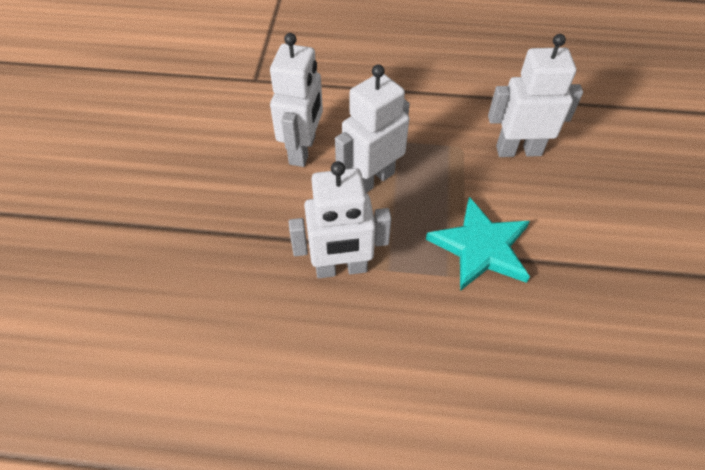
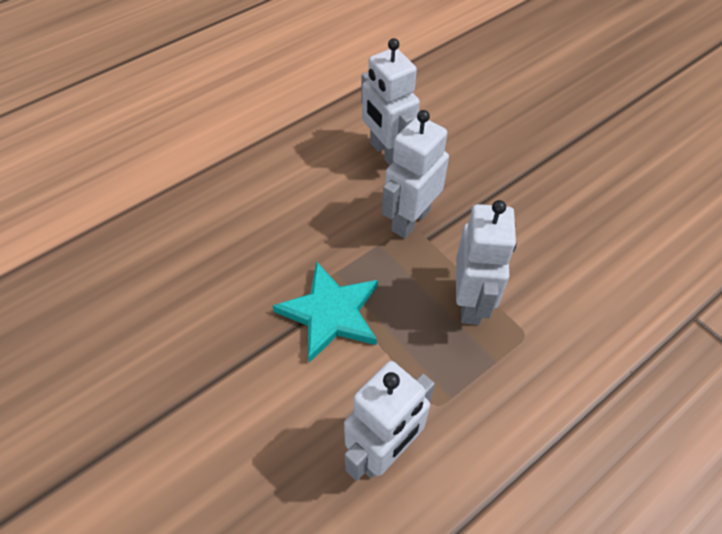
camera: 135 degrees right, 0 degrees up
white robot [270,33,323,167] -> white robot moved to [361,38,420,166]

